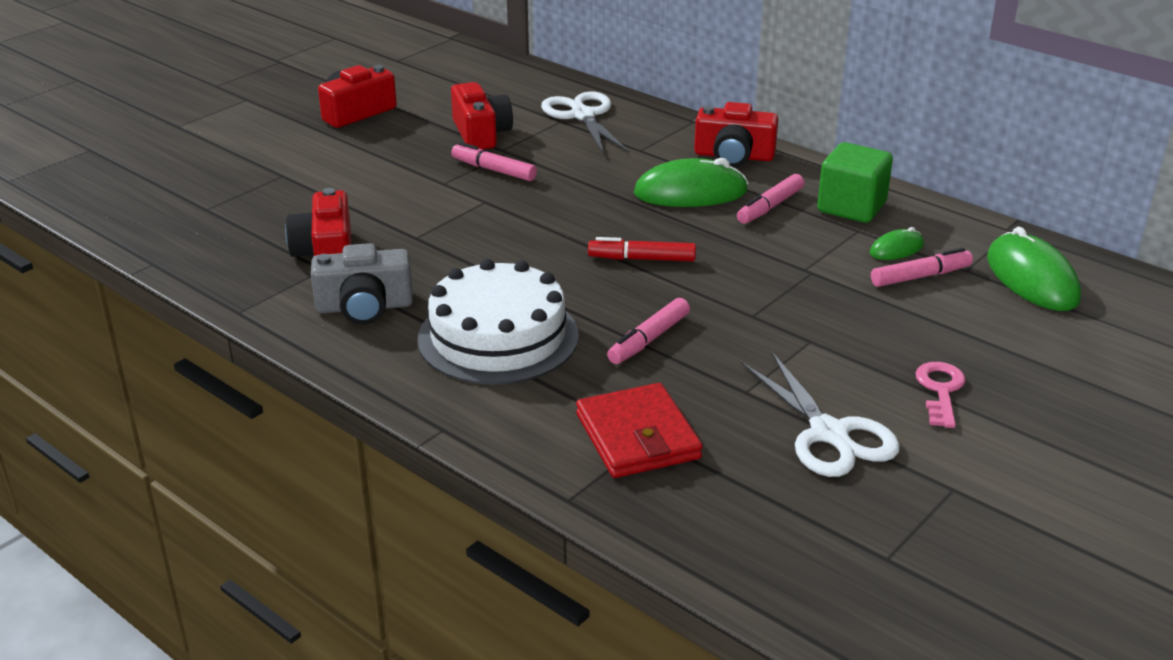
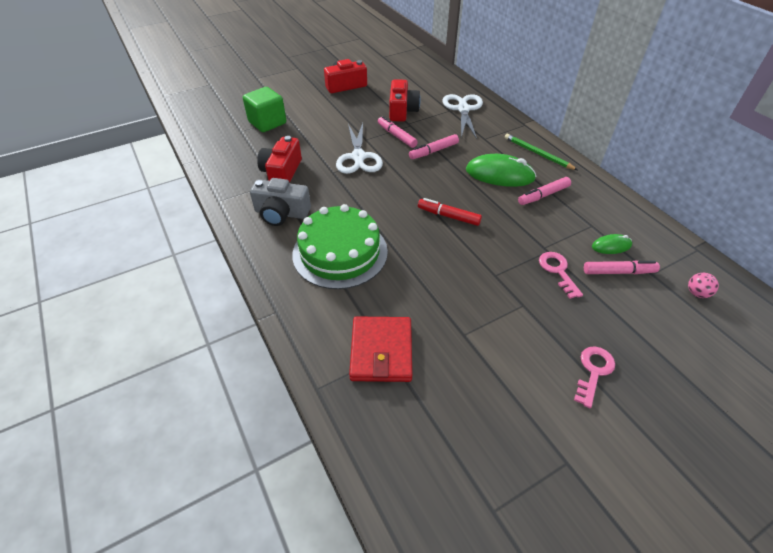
camera: 20 degrees right, 15 degrees up
white cake [417,259,579,385] -> green cake [292,204,388,289]
pink marker [607,298,690,364] -> pink marker moved to [409,134,459,159]
red camera [694,102,778,167] -> green pencil [505,134,578,170]
white scissors [741,352,900,477] -> white scissors moved to [336,123,383,174]
green cube [817,142,893,223] -> green cube moved to [243,87,286,132]
green mouse [987,227,1081,311] -> pink ball [688,273,719,298]
none -> pink key [539,252,583,299]

